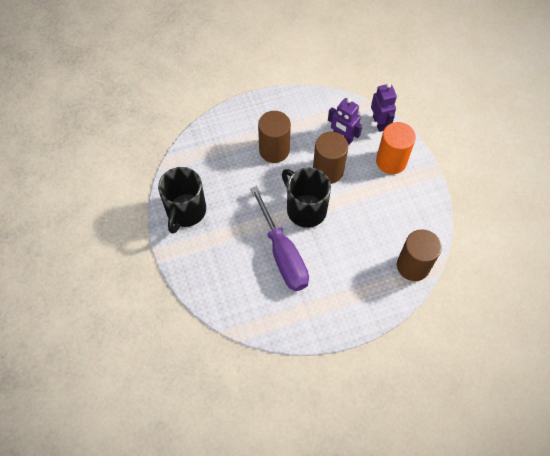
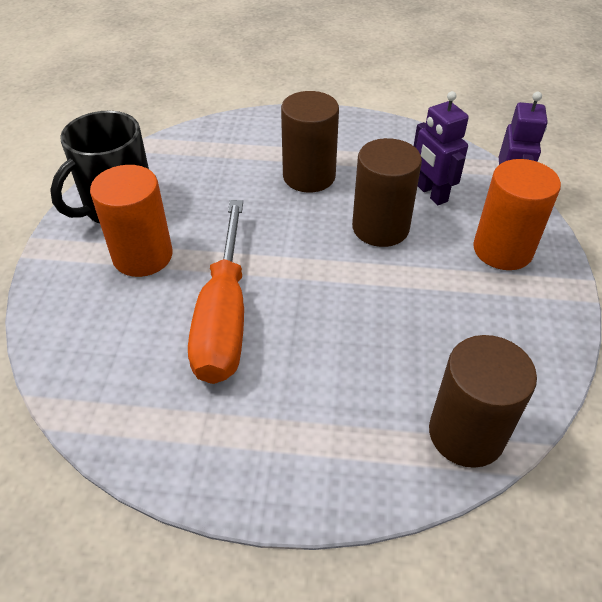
camera: 25 degrees right, 15 degrees down
purple screwdriver [250,186,309,291] -> orange screwdriver [188,200,244,384]
black mug [282,168,331,228] -> none
none -> orange cylinder [90,165,173,277]

